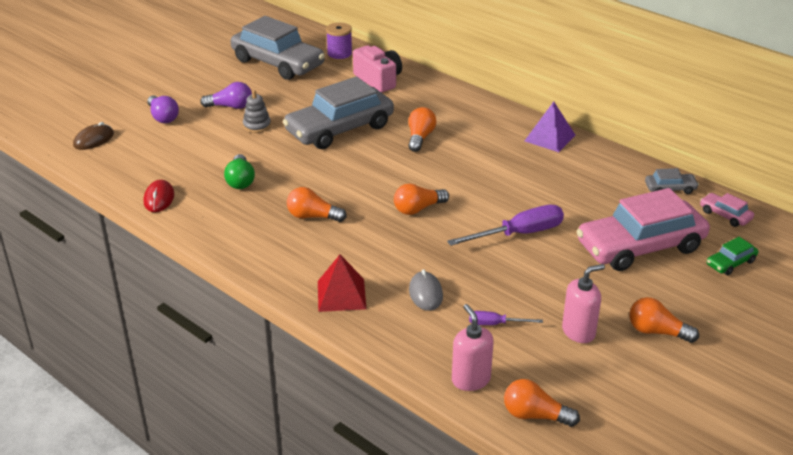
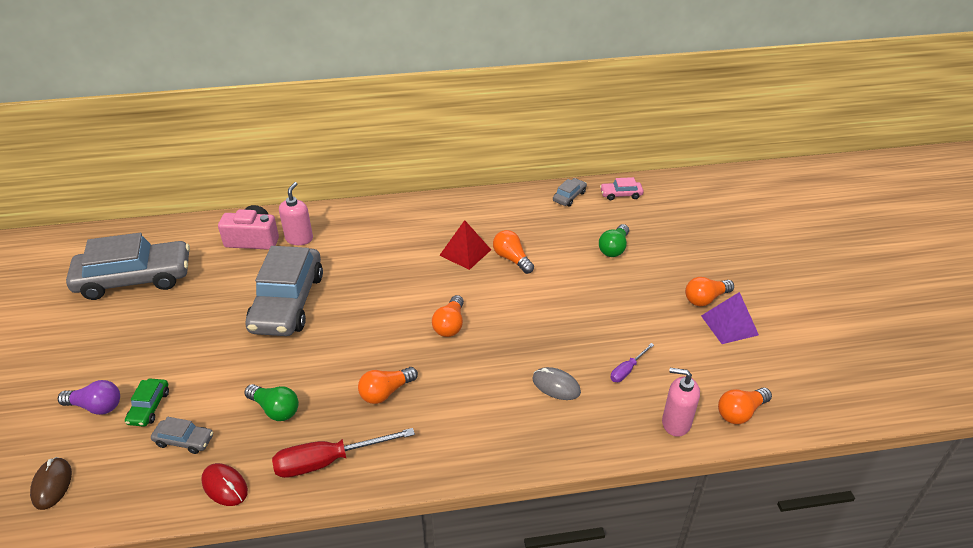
camera: 50 degrees left, 5 degrees up
purple light bulb [200,82,252,109] -> none
grey stacking toy [243,90,271,133] -> none
red pyramid [318,255,366,312] -> red pyramid moved to [439,220,491,270]
purple spool [326,22,353,62] -> none
orange light bulb [408,107,437,152] -> orange light bulb moved to [493,230,534,274]
purple screwdriver [447,205,564,246] -> none
purple pyramid [525,101,575,152] -> purple pyramid moved to [701,292,759,344]
pink soap dispenser [562,264,605,343] -> pink soap dispenser moved to [279,182,313,245]
pink car [577,188,710,271] -> green light bulb [599,224,629,257]
green car [707,237,758,275] -> green car moved to [125,379,169,427]
none -> grey car [151,417,213,454]
none -> red screwdriver [272,428,415,478]

